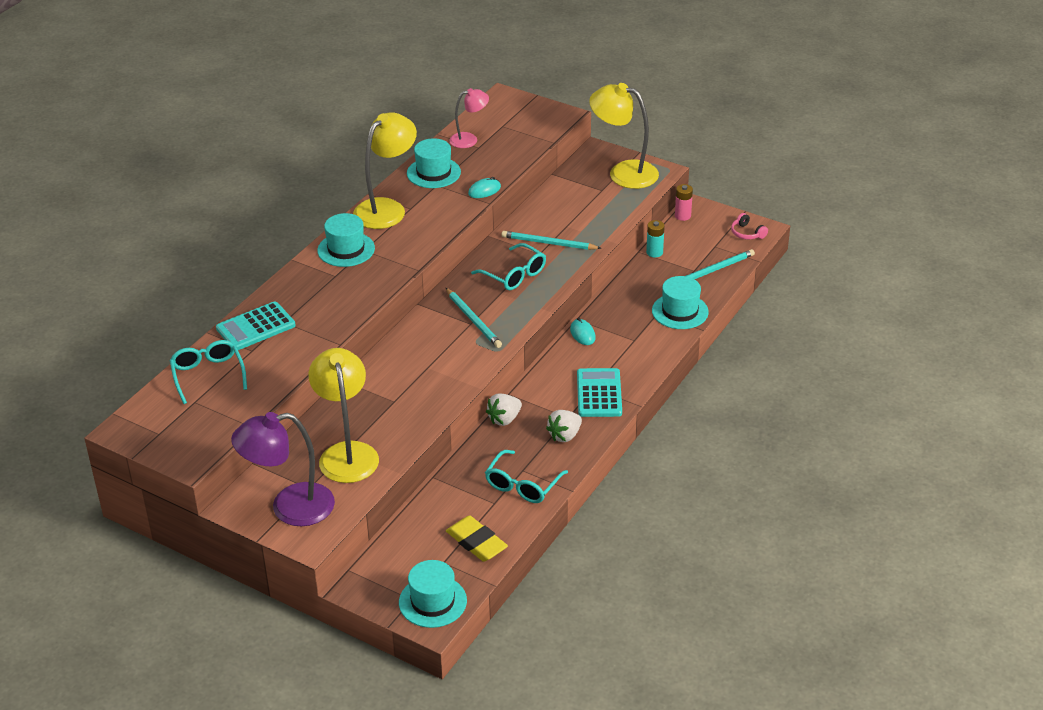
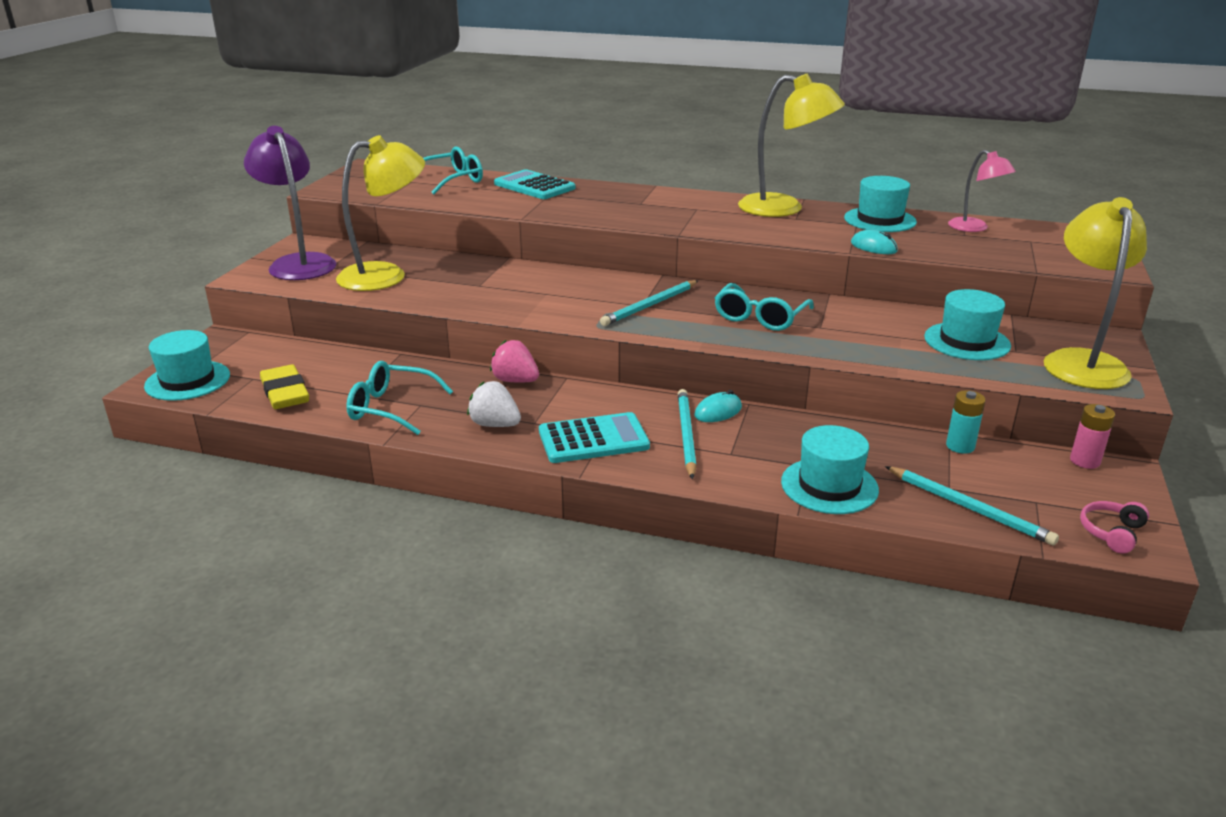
camera: 75 degrees right, 10 degrees down
turquoise hat [317,213,375,267] -> turquoise hat moved to [924,289,1011,360]
yellow eraser [446,516,508,562] -> yellow eraser turned 60 degrees counterclockwise [260,364,309,409]
white strawberry [486,393,522,426] -> pink strawberry [490,340,539,383]
turquoise pencil [501,231,602,250] -> turquoise pencil moved to [678,389,697,479]

